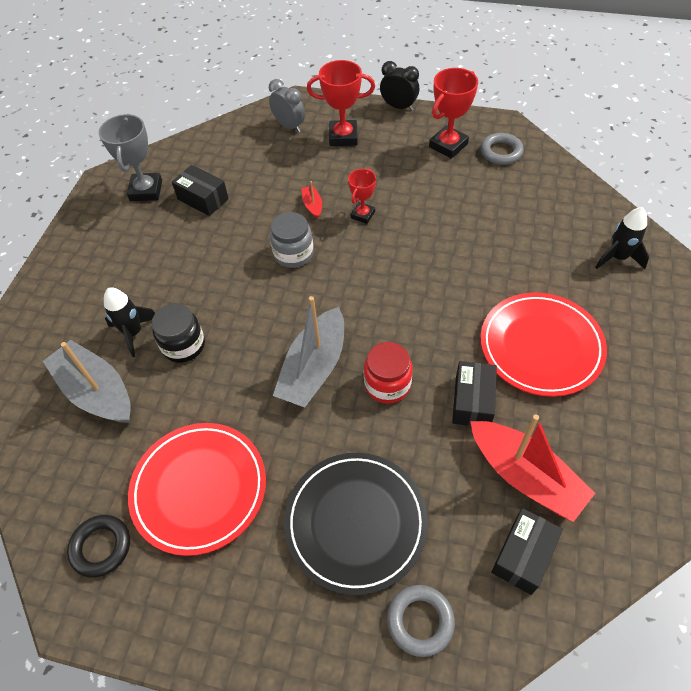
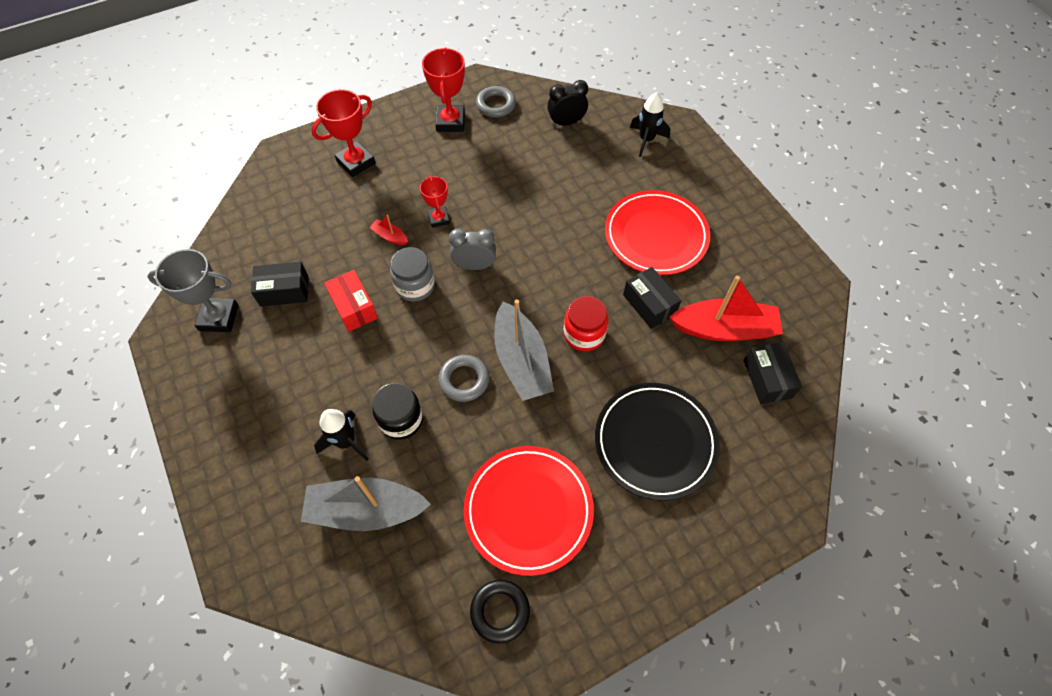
camera: 45 degrees left, 5 degrees up
grey trophy [99,114,162,201] -> grey trophy turned 45 degrees counterclockwise [147,249,238,332]
grey clock [269,79,305,133] -> grey clock moved to [449,229,496,270]
black clock [380,61,419,111] -> black clock moved to [547,80,588,126]
grey ring [387,585,455,657] -> grey ring moved to [439,355,489,402]
none -> red box [324,270,378,332]

